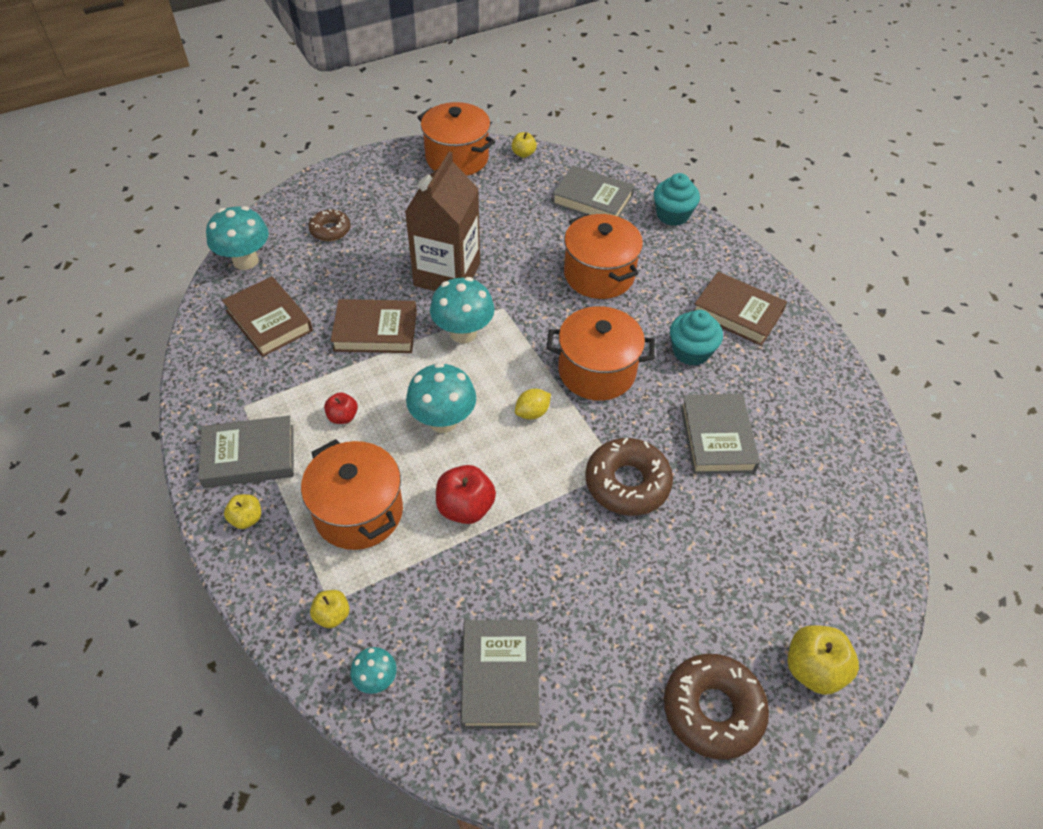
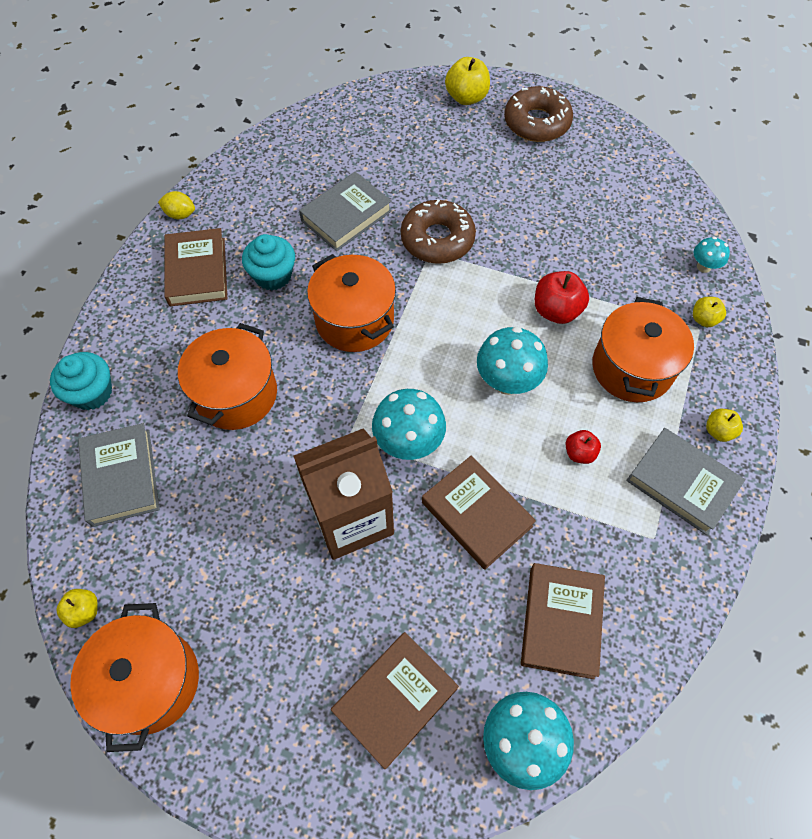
camera: 130 degrees left, 10 degrees up
brown donut [308,209,350,241] -> brown book [331,632,459,770]
grey book [461,620,540,729] -> none
yellow lemon [515,389,551,420] -> yellow lemon moved to [158,191,195,219]

